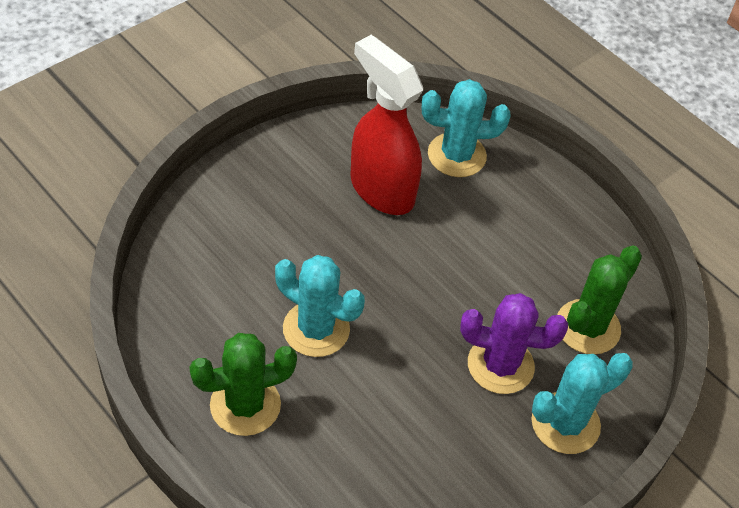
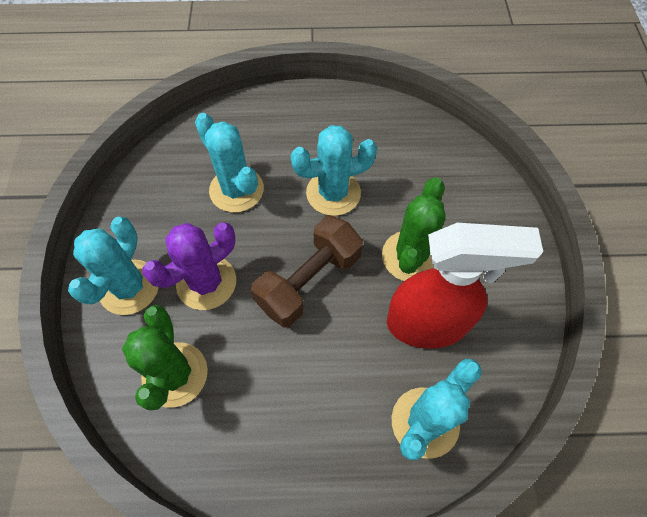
camera: 135 degrees right, 10 degrees up
green cactus [189,333,297,436] -> green cactus moved to [382,177,446,281]
none -> turquoise cactus [195,113,264,212]
none -> brown dumbbell [251,216,363,328]

